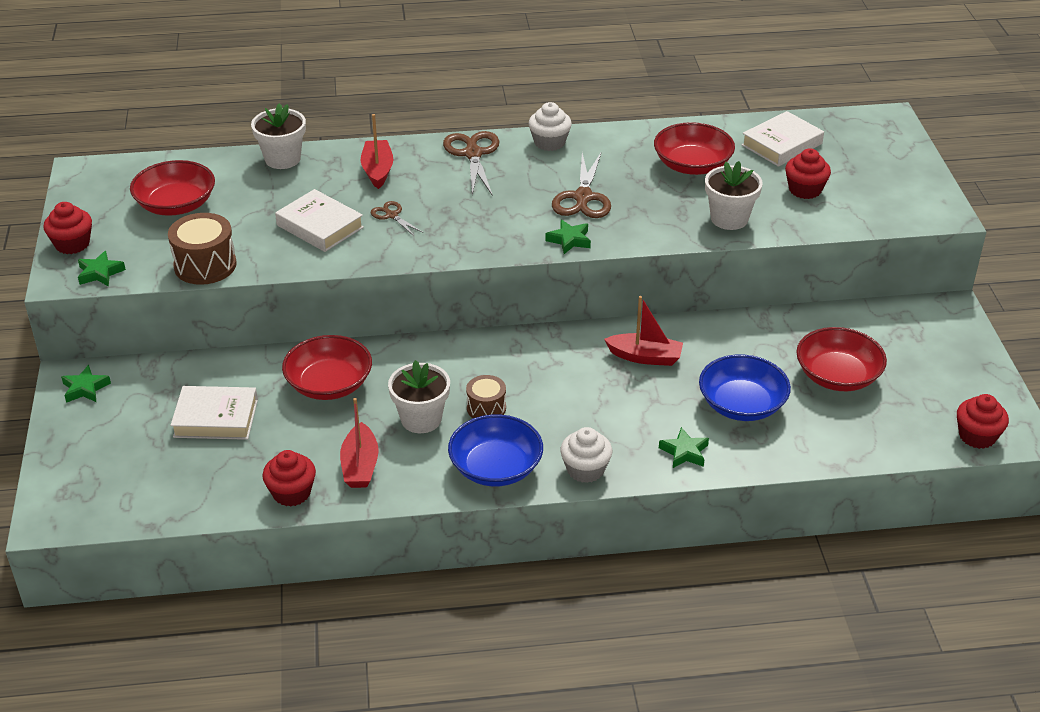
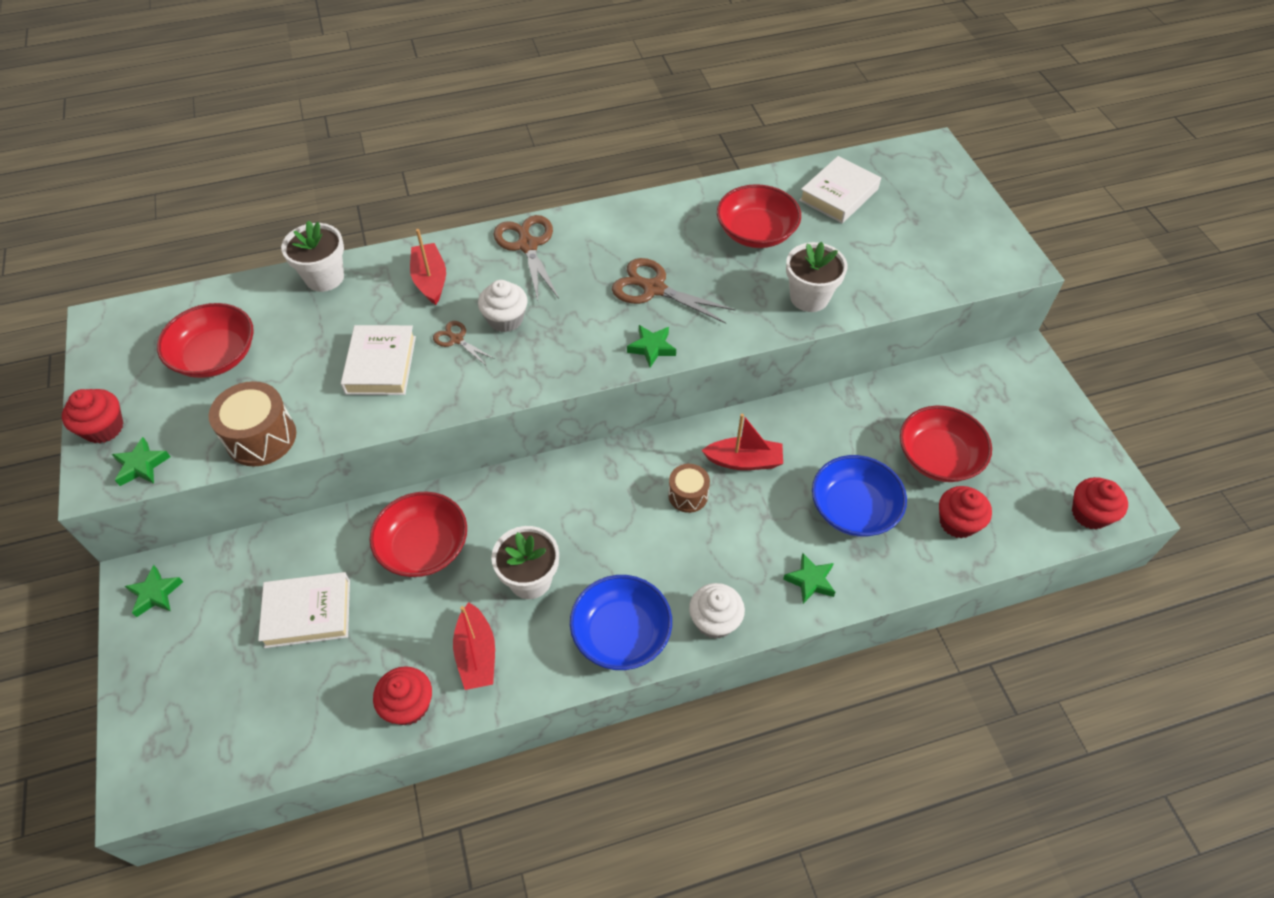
camera: 10 degrees left, 15 degrees up
white book [275,189,364,252] -> white book turned 60 degrees clockwise [341,325,416,395]
brown drum [466,375,506,418] -> brown drum moved to [668,464,710,513]
white cupcake [528,102,572,151] -> white cupcake moved to [478,280,528,332]
brown scissors [552,151,611,218] -> brown scissors turned 120 degrees clockwise [612,258,735,324]
red cupcake [785,148,831,199] -> red cupcake moved to [939,486,992,538]

